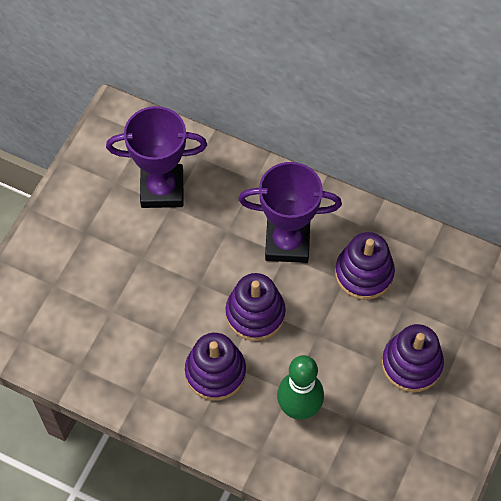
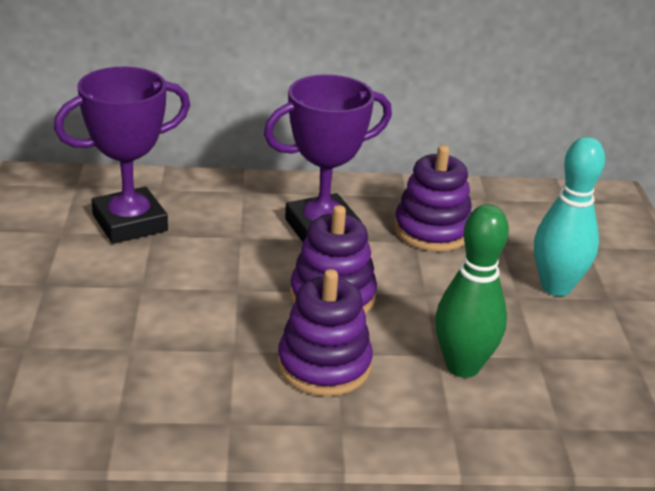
camera: 30 degrees left, 30 degrees down
purple stacking toy [382,324,444,392] -> turquoise bowling pin [534,137,605,296]

